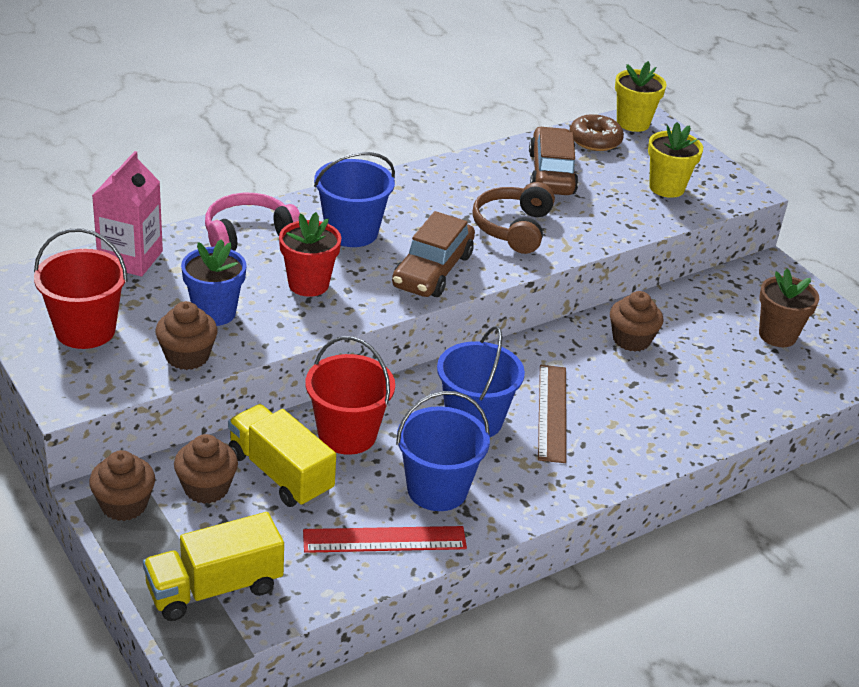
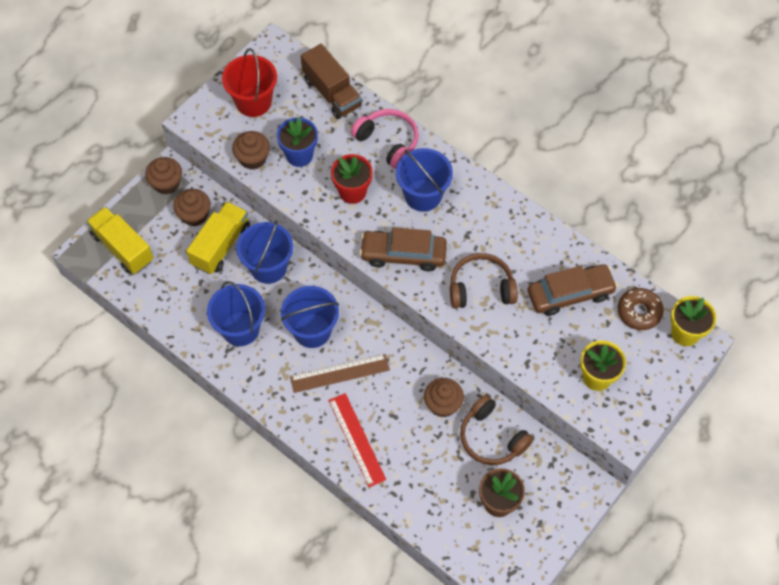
camera: 75 degrees right, 25 degrees up
pink carton [92,151,163,276] -> brown truck [301,44,362,119]
red ruler [303,526,467,553] -> red ruler moved to [328,393,386,487]
red bucket [305,336,395,455] -> blue bucket [237,220,293,284]
none -> brown headphones [460,395,534,465]

